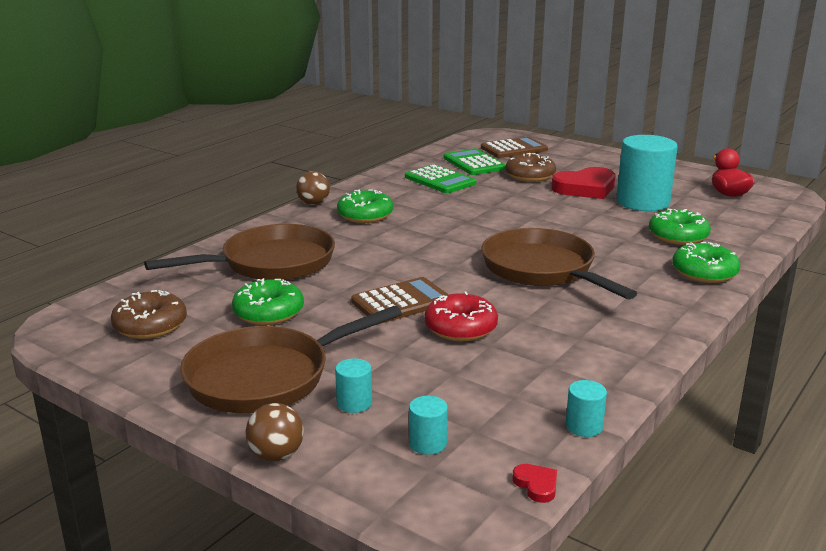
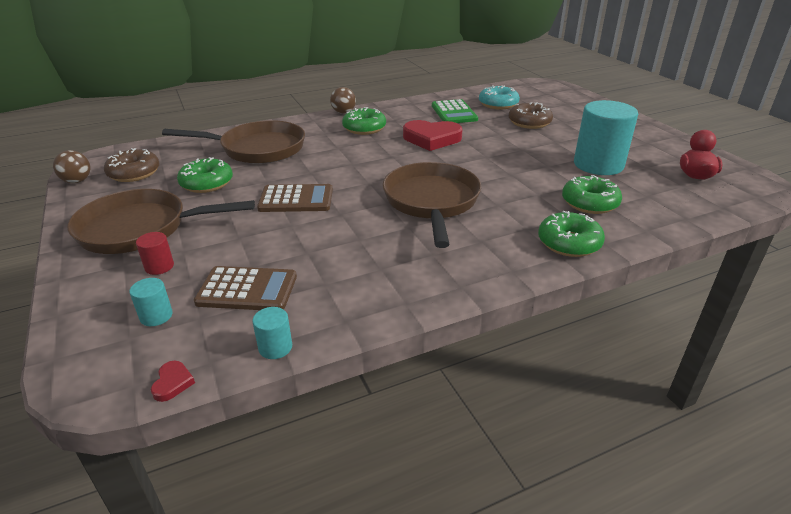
camera: 30 degrees right, 10 degrees up
brown ball [245,403,304,461] -> brown ball moved to [53,150,91,183]
turquoise cylinder [335,358,372,413] -> red cylinder [136,232,174,275]
red donut [424,292,498,341] -> none
green calculator [443,149,506,175] -> turquoise donut [479,85,520,109]
brown calculator [481,137,548,158] -> brown calculator moved to [194,266,297,310]
red heart [551,167,615,199] -> red heart moved to [403,120,463,151]

